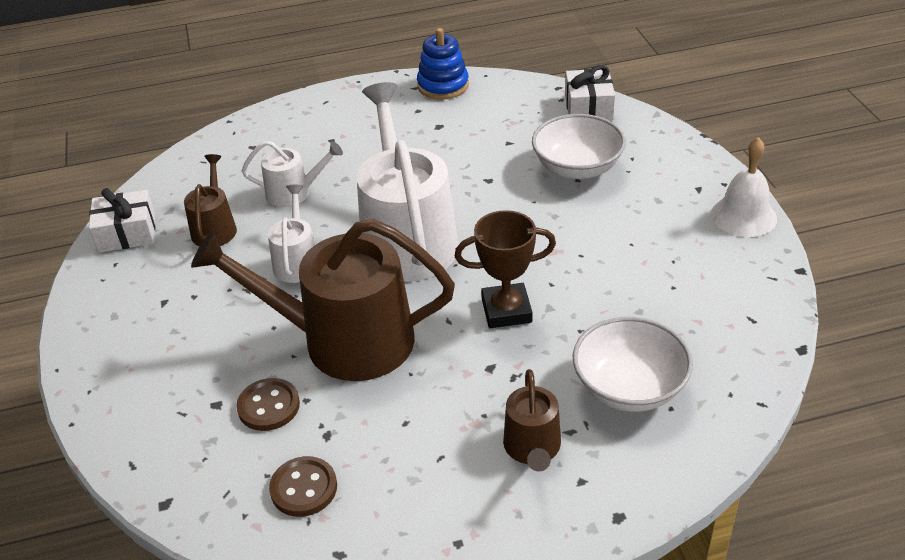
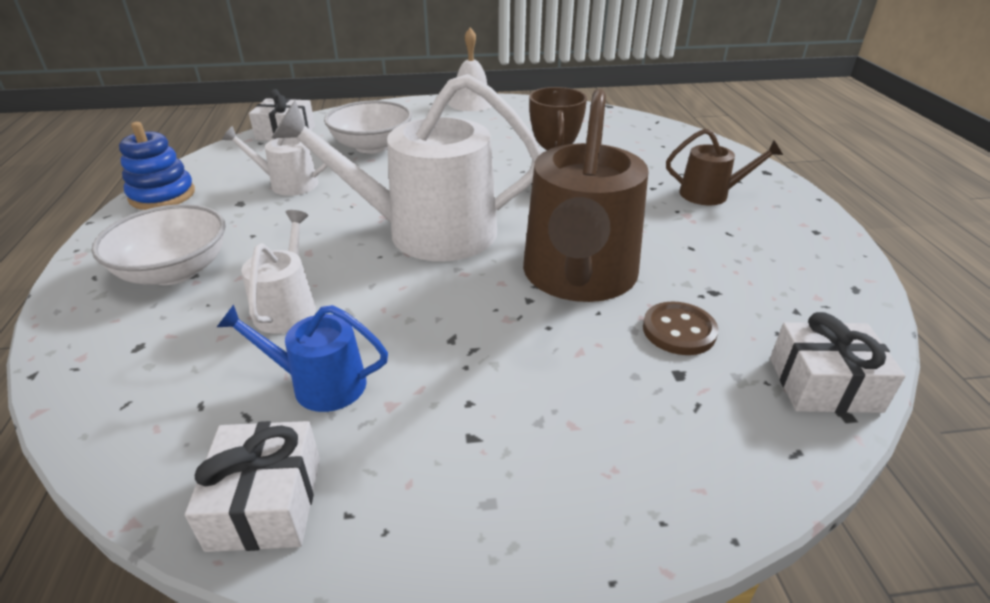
camera: 85 degrees left, 5 degrees down
brown watering can [184,154,237,246] -> blue watering can [217,305,388,412]
white watering can [268,185,316,283] -> white watering can moved to [222,126,327,196]
brown button [269,456,337,517] -> none
white bowl [573,317,693,412] -> white bowl moved to [91,204,226,285]
none -> white gift [770,312,906,413]

